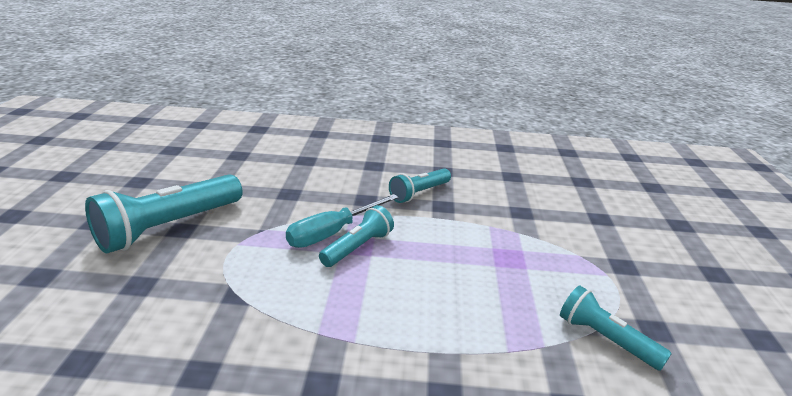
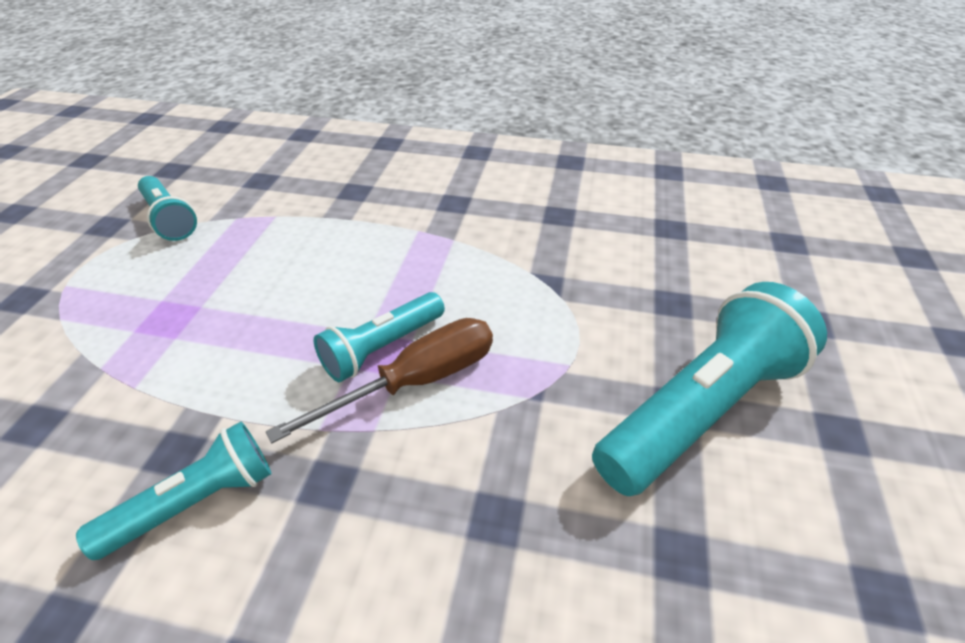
camera: 170 degrees left, 15 degrees up
turquoise screwdriver [286,194,399,248] -> brown screwdriver [266,318,493,444]

